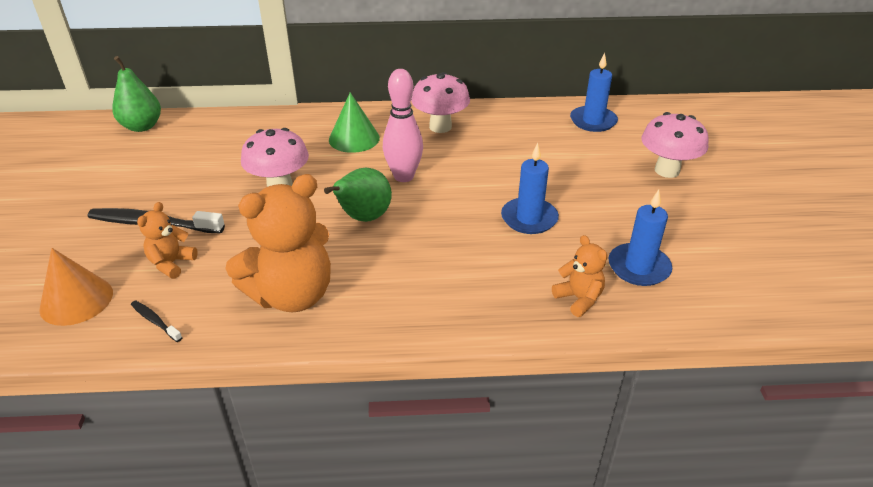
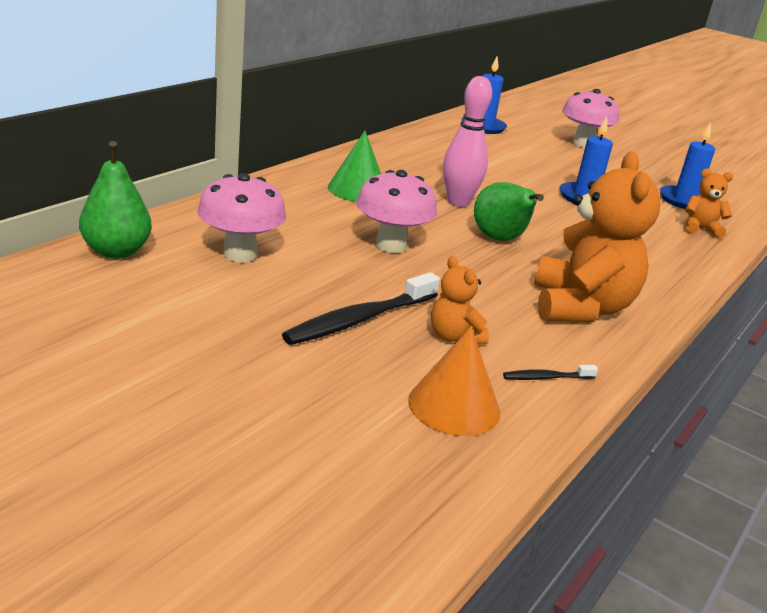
camera: 55 degrees left, 10 degrees down
pink mushroom [411,72,470,133] -> pink mushroom moved to [197,173,286,262]

